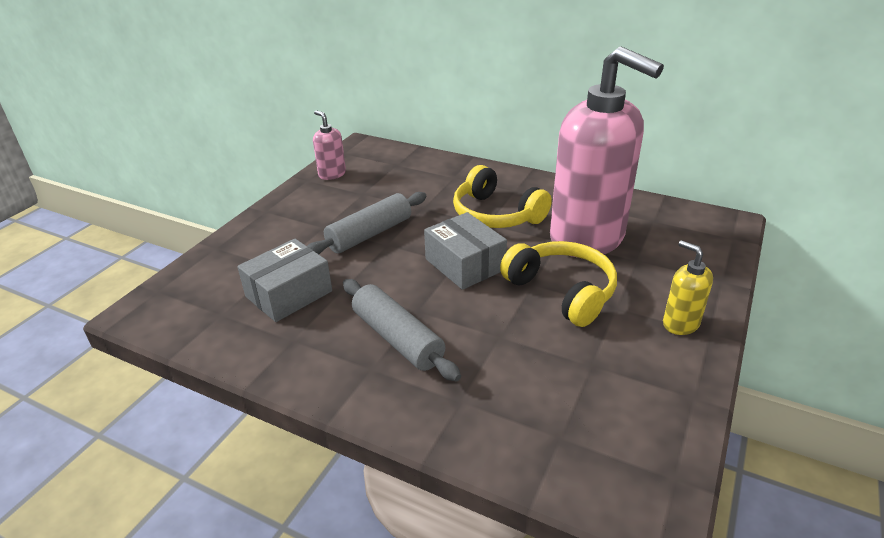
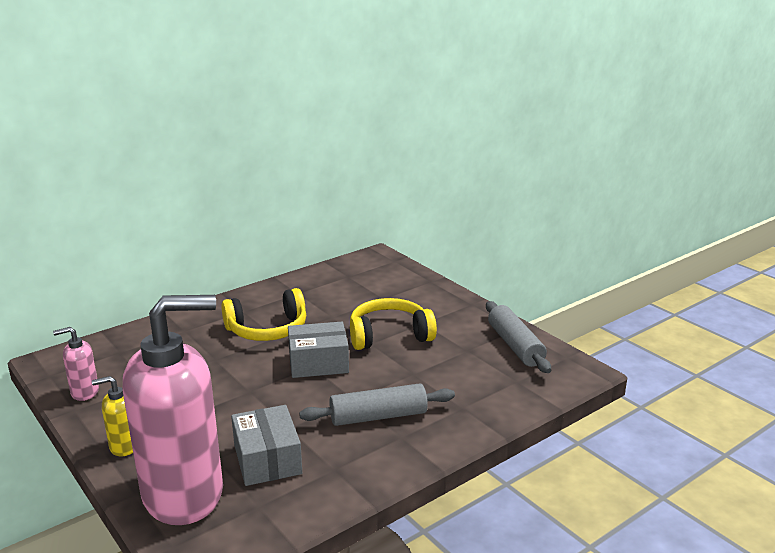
camera: 65 degrees left, 10 degrees down
grey rolling pin [307,192,426,254] -> grey rolling pin moved to [486,301,551,373]
pink soap dispenser [550,46,664,257] -> pink soap dispenser moved to [123,295,223,525]
yellow soap dispenser [663,240,713,335] -> yellow soap dispenser moved to [92,376,133,456]

